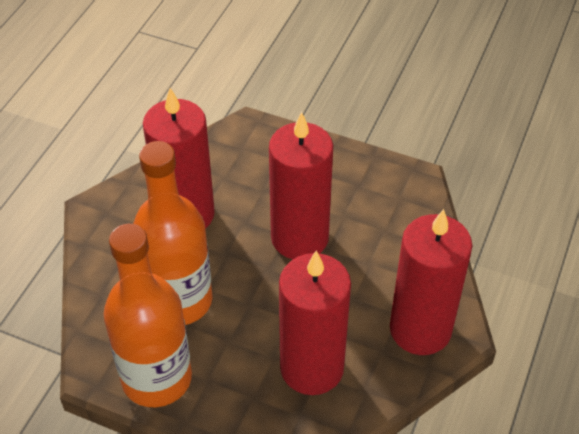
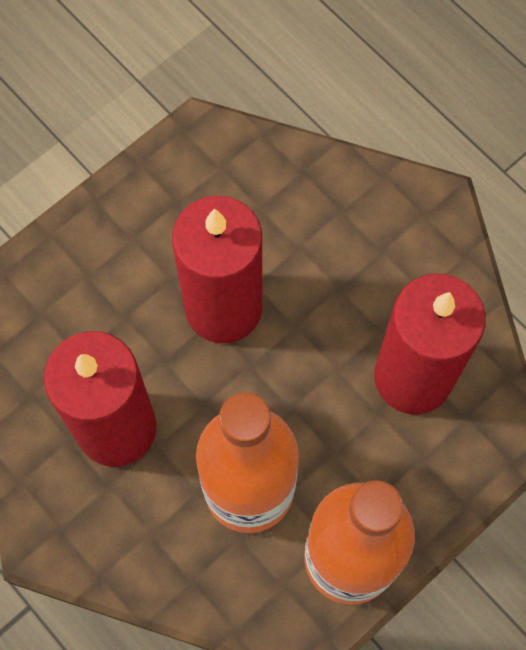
camera: 65 degrees left, 20 degrees up
red candle [390,209,472,355] -> none

